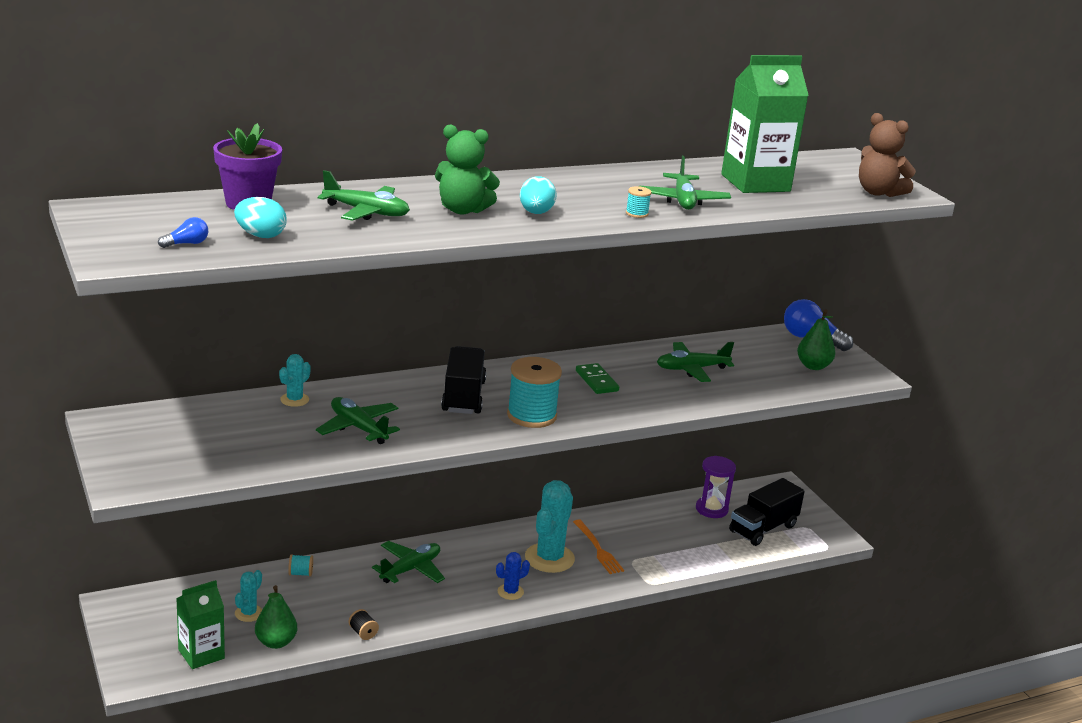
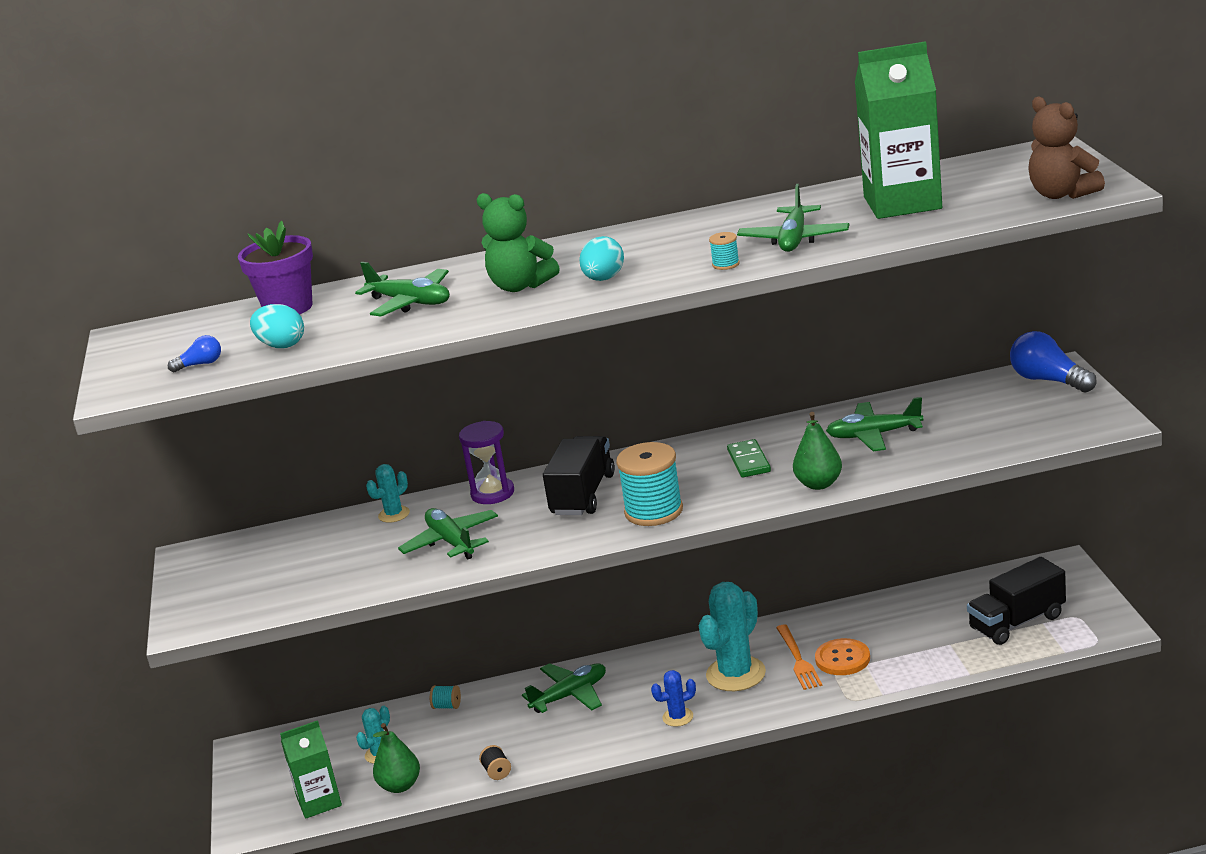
camera: 20 degrees right, 0 degrees up
purple hourglass [696,456,736,518] -> purple hourglass moved to [459,421,514,504]
green pear [797,309,835,370] -> green pear moved to [793,412,842,490]
none -> orange button [815,638,870,675]

